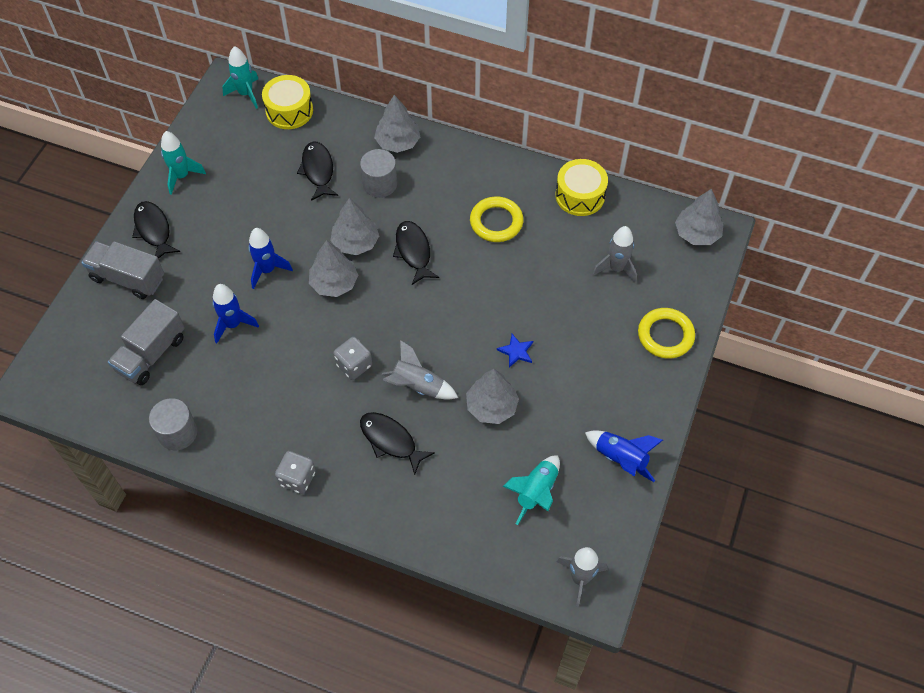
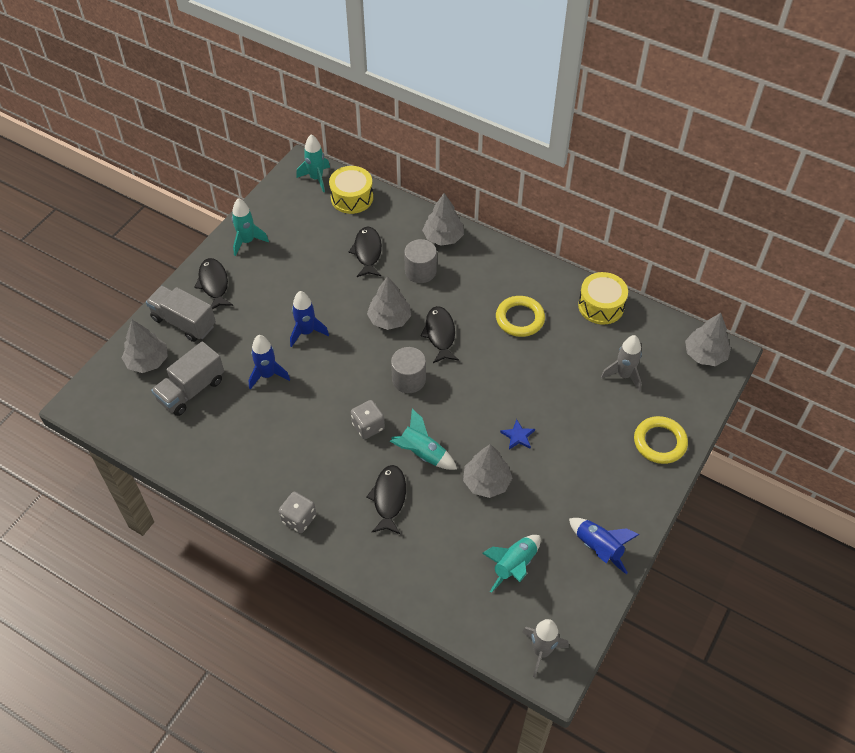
camera: 10 degrees right, 5 degrees down
grey cylinder [149,398,197,450] -> grey cylinder moved to [391,347,426,393]
grey tree [309,240,358,297] -> grey tree moved to [122,320,168,373]
black fish [360,412,435,475] -> black fish turned 45 degrees clockwise [366,465,406,534]
grey rocket [381,340,458,400] -> turquoise rocket [390,409,457,470]

